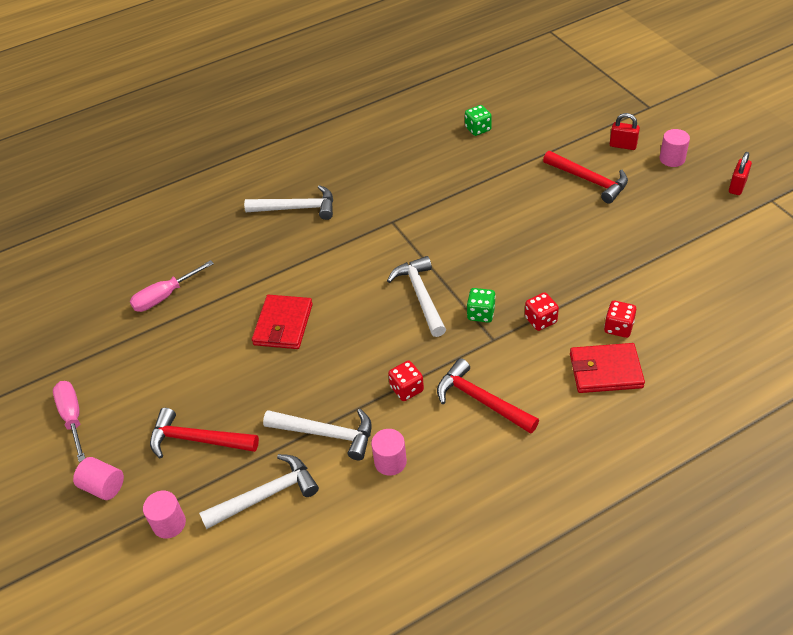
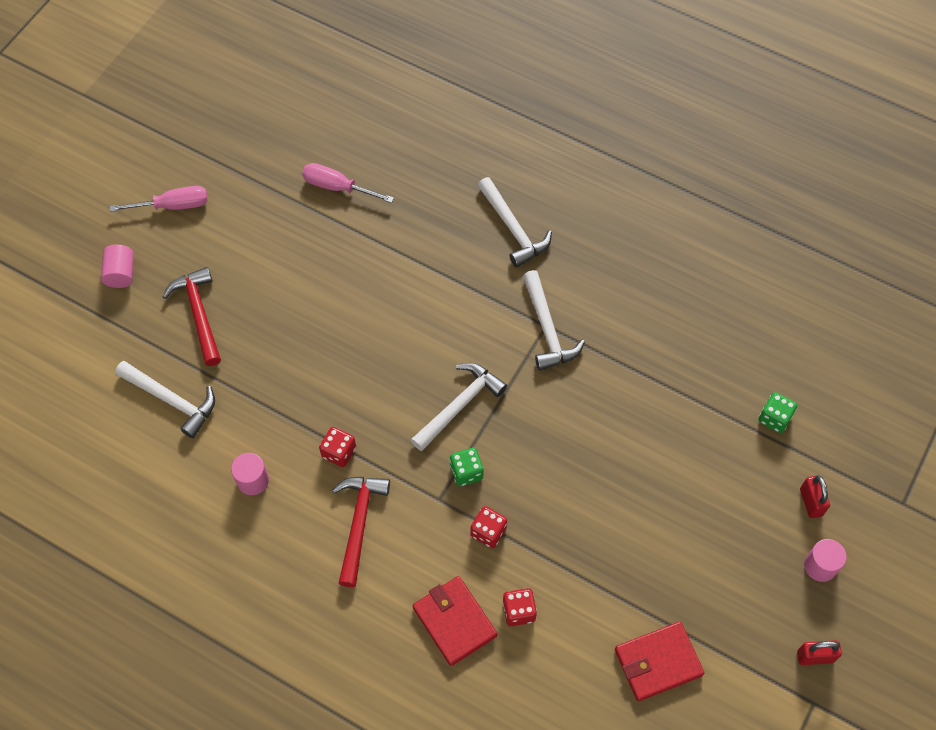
camera: 55 degrees right, 15 degrees up
pink screwdriver [53,381,85,462] -> pink screwdriver turned 45 degrees clockwise [110,186,208,212]
pink cylinder [143,491,186,539] -> none
red wallet [252,295,313,349] -> red wallet moved to [615,622,704,701]
white hammer [263,409,372,461] -> white hammer moved to [523,270,585,371]
green dice [465,105,492,136] -> green dice moved to [759,392,797,433]
red hammer [543,151,628,204] -> none

